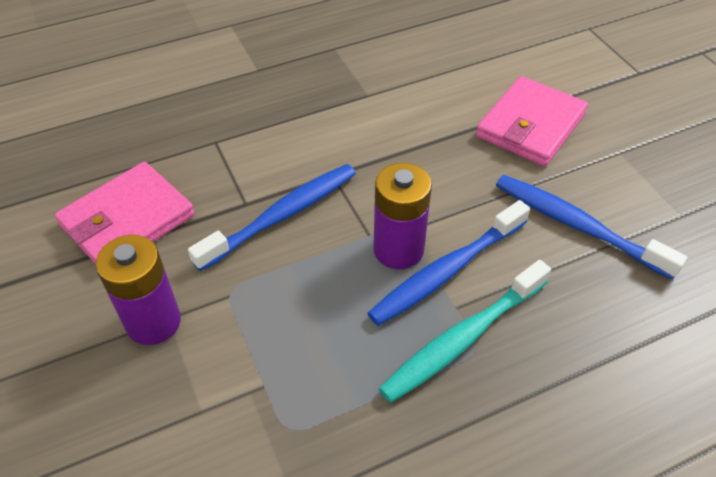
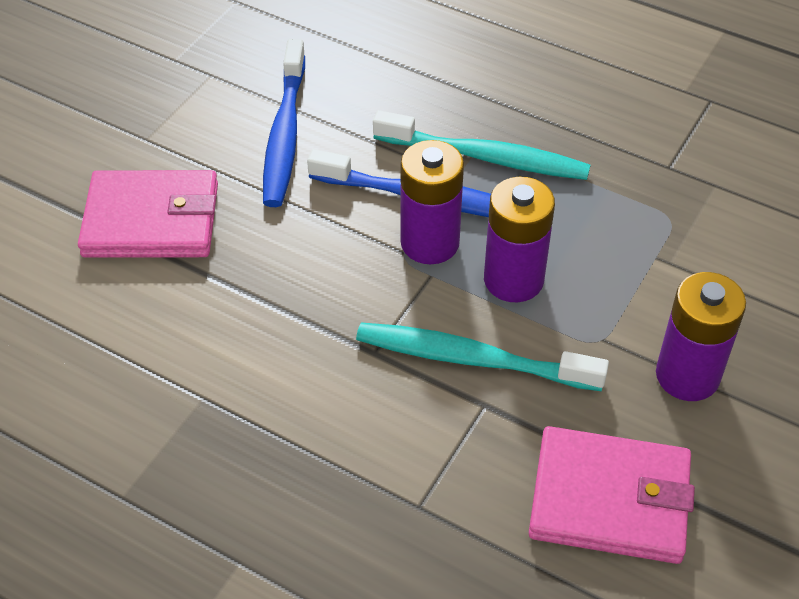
camera: 125 degrees left, 0 degrees up
blue toothbrush [188,164,356,271] -> turquoise toothbrush [356,322,609,391]
none -> purple battery [484,177,555,302]

